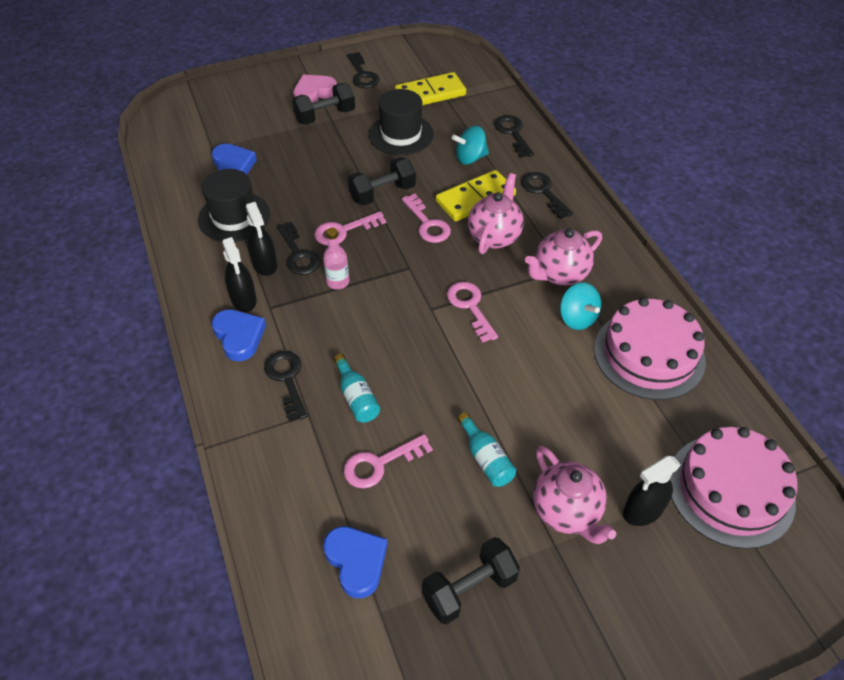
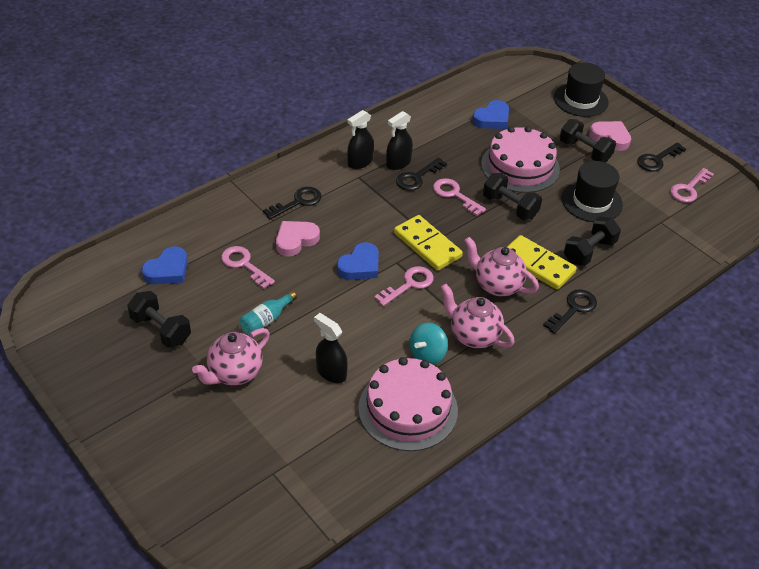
camera: 70 degrees right, 5 degrees down
black hat [198,169,270,242] -> black hat moved to [554,63,609,117]
blue heart [211,309,266,361] -> blue heart moved to [337,242,379,280]
pink bottle [323,228,349,289] -> none
turquoise bottle [333,354,380,423] -> pink heart [276,221,320,256]
yellow domino [395,72,466,105] -> yellow domino moved to [394,215,463,271]
pink key [402,194,451,243] -> pink key moved to [670,168,714,203]
turquoise spinning top [452,126,489,164] -> black dumbbell [564,217,621,266]
pink teapot [468,173,524,254] -> pink teapot turned 150 degrees counterclockwise [464,237,539,296]
black key [494,115,534,158] -> none
black spray bottle [623,456,681,526] -> black spray bottle moved to [314,313,348,383]
pink cake [670,427,797,549] -> pink cake moved to [481,126,560,193]

